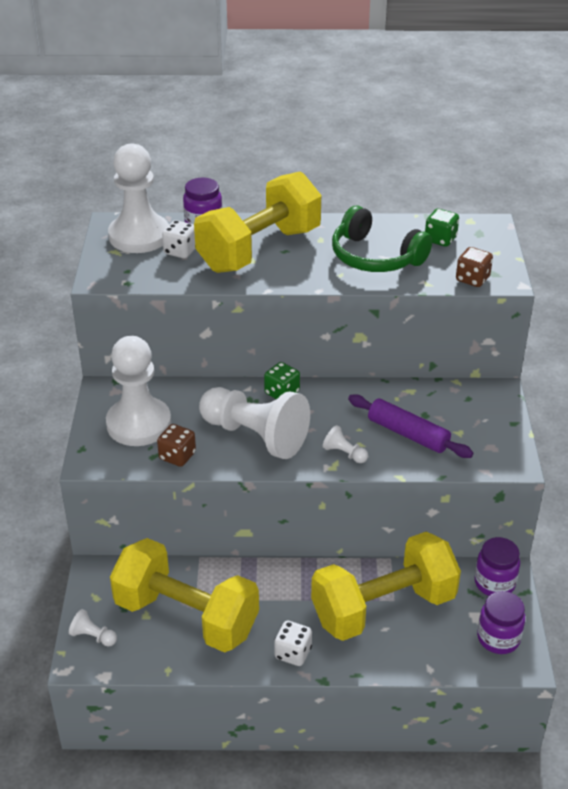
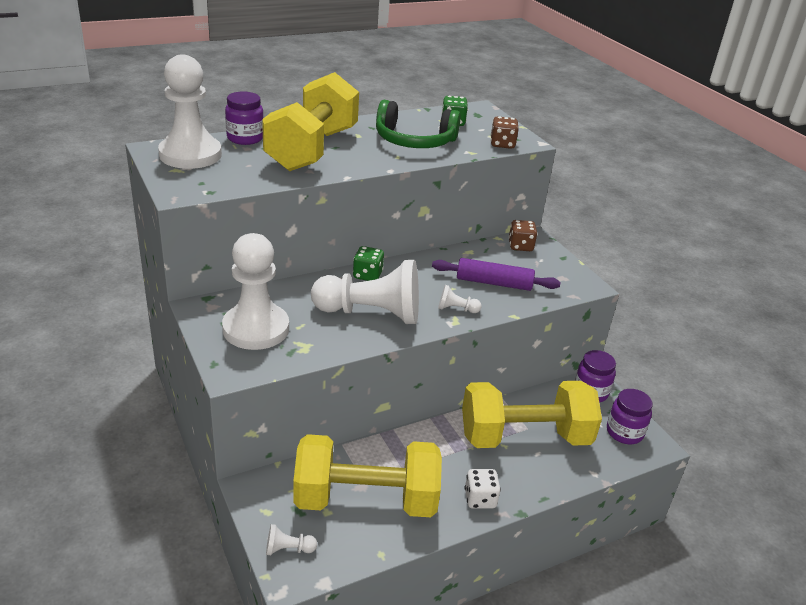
camera: 30 degrees left, 5 degrees down
brown dice [157,424,196,467] -> brown dice moved to [508,220,538,251]
white dice [162,220,195,259] -> none
yellow dumbbell [311,532,461,641] -> yellow dumbbell turned 45 degrees clockwise [462,381,602,448]

